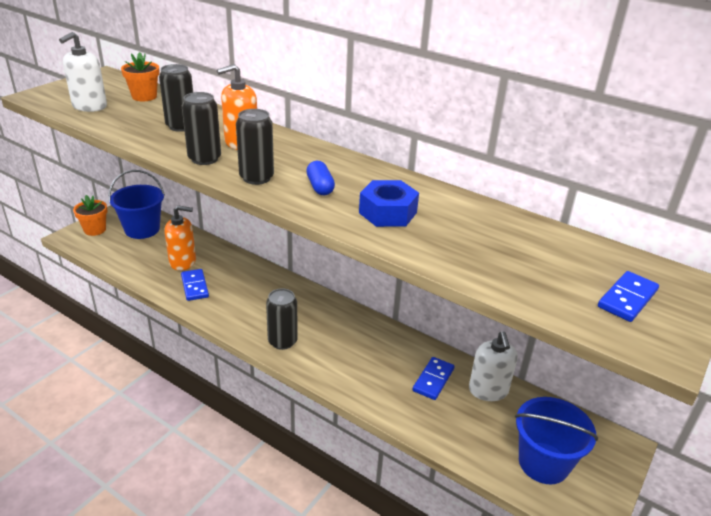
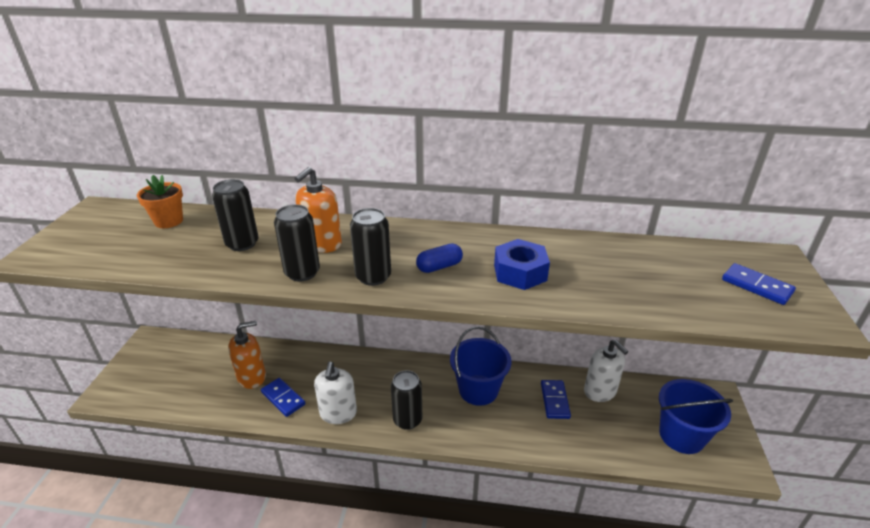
camera: 25 degrees left, 0 degrees up
white soap dispenser [59,32,107,112] -> white soap dispenser moved to [314,362,357,424]
orange flower pot [73,195,107,236] -> none
blue bucket [108,170,165,239] -> blue bucket moved to [450,326,512,406]
blue capsule [306,161,335,195] -> blue capsule turned 75 degrees counterclockwise [416,244,463,273]
blue domino [598,271,659,322] -> blue domino turned 60 degrees counterclockwise [722,263,796,305]

